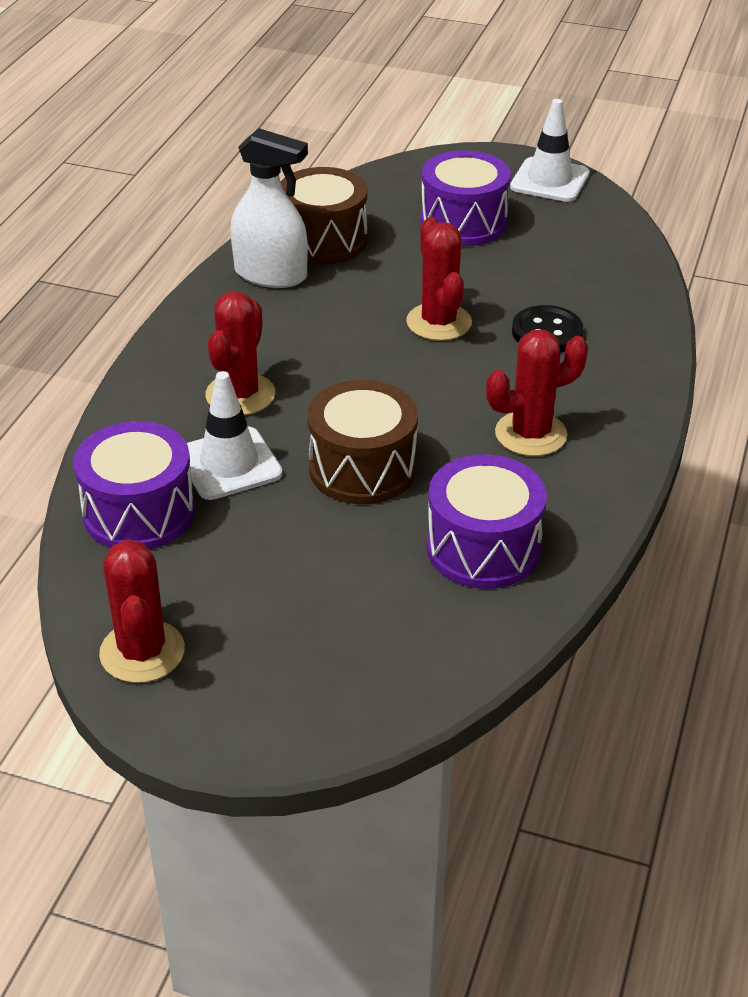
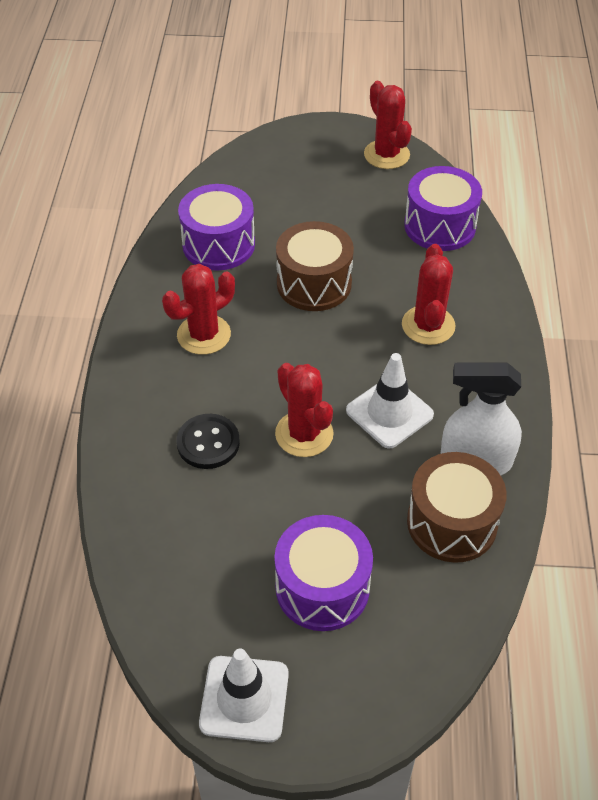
camera: 165 degrees right, 10 degrees up
white traffic cone [187,371,283,500] -> white traffic cone moved to [346,353,434,449]

